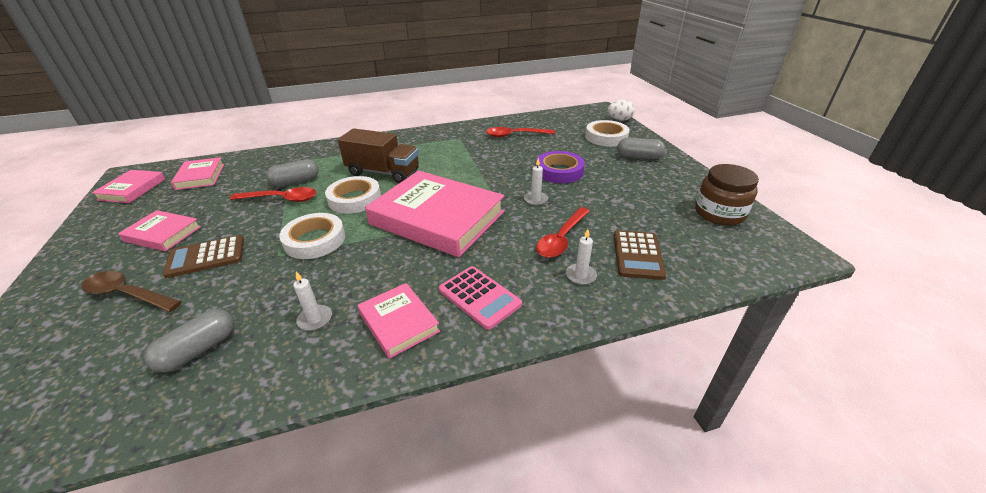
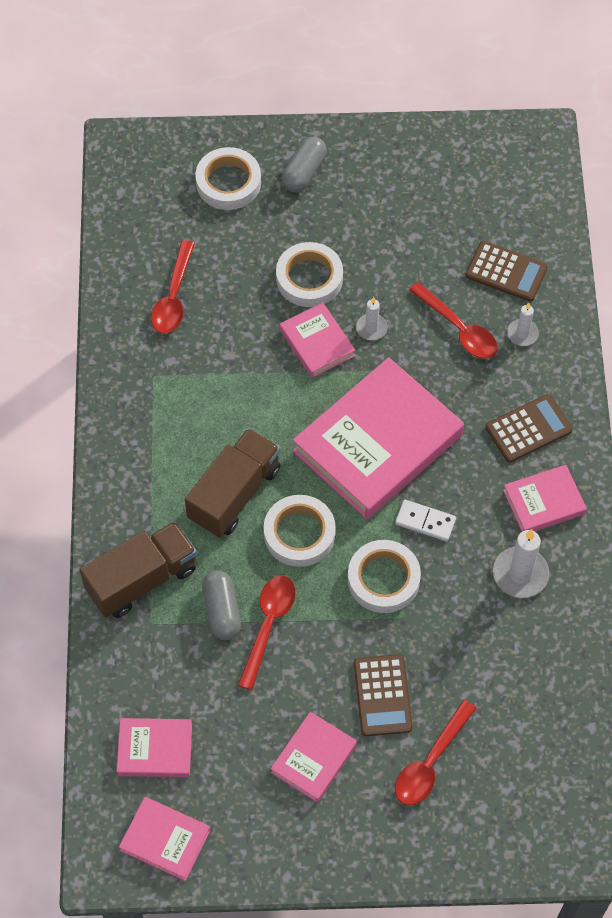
camera: 75 degrees left, 25 degrees up
brown spoon [81,271,182,312] -> red spoon [395,700,477,805]
grey capsule [144,309,234,372] -> none
white candle [293,271,332,331] -> white candle [493,529,549,598], size x1.68
pink calculator [439,266,522,330] -> brown calculator [485,394,573,462]
purple tape [536,151,585,183] -> white tape [276,242,343,307]
white egg [608,100,635,121] -> none
brown jar [695,164,759,225] -> none
none -> brown truck [80,521,197,618]
none -> pink book [280,302,356,378]
none -> white domino [395,500,456,541]

